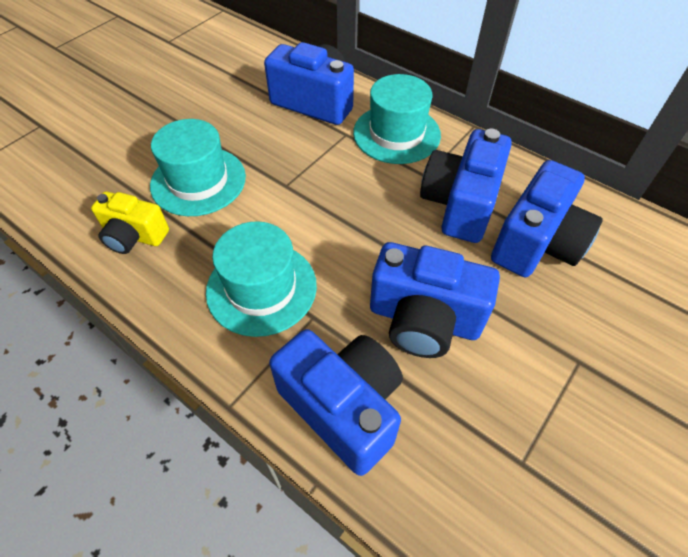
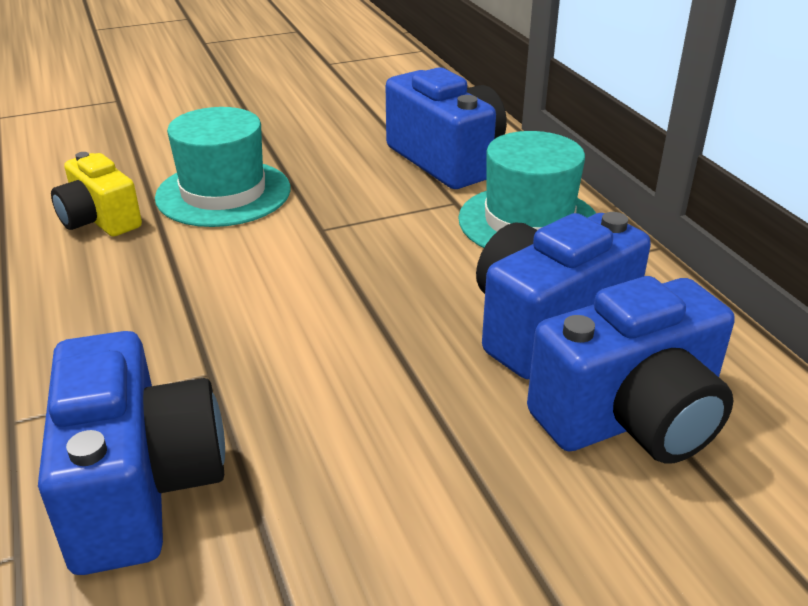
camera: 30 degrees right, 20 degrees down
turquoise hat [206,221,317,337] -> none
blue camera [370,242,500,358] -> none

